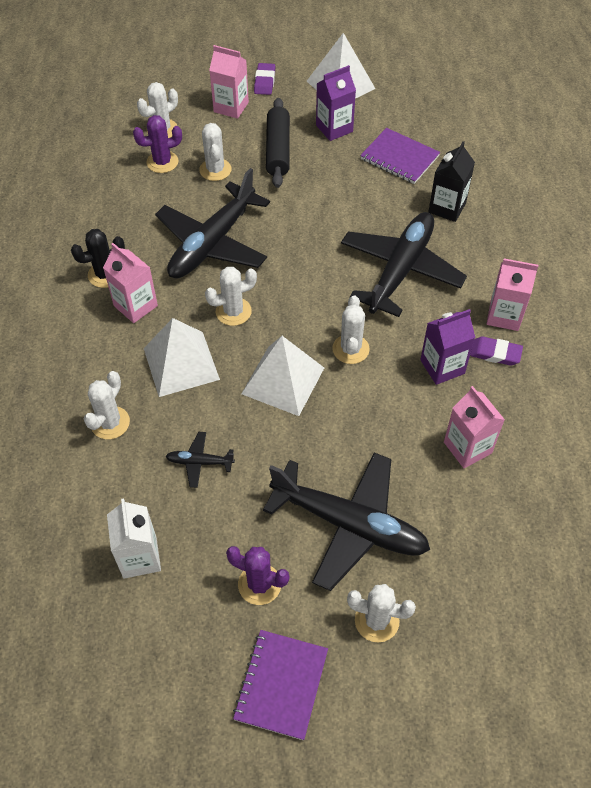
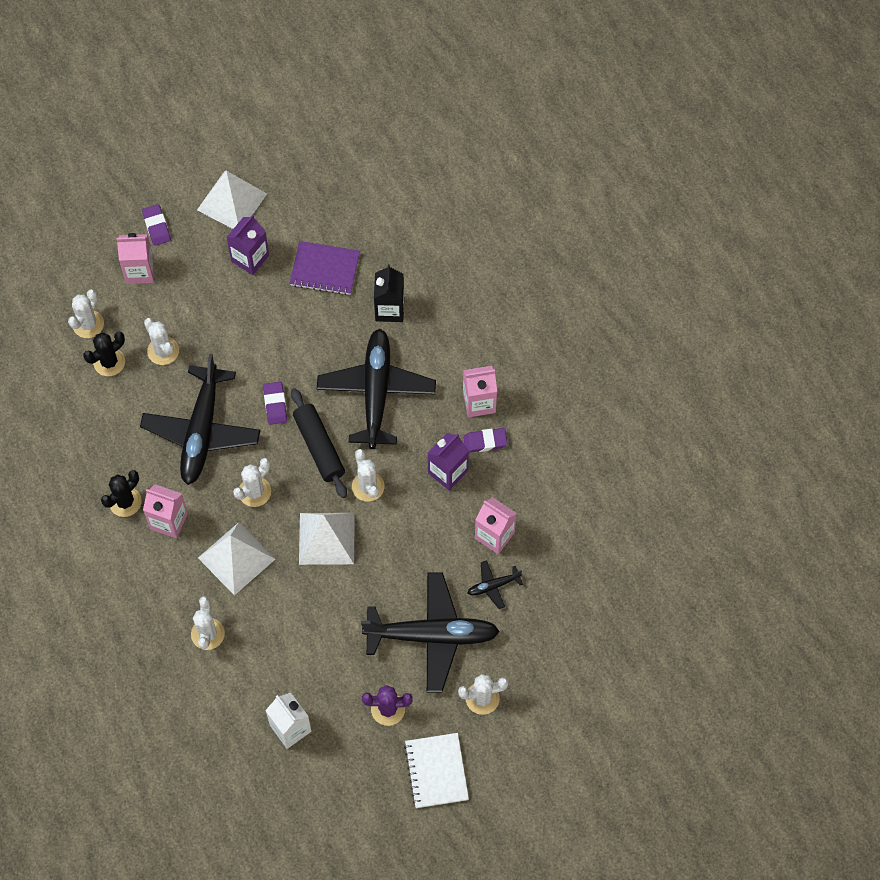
camera: 25 degrees left, 10 degrees up
purple cactus [133,115,182,173] -> black cactus [83,332,125,376]
black plane [166,432,235,488] -> black plane moved to [468,560,523,609]
purple notebook [233,630,328,740] -> white notebook [404,733,469,808]
black rolling pin [266,98,290,188] -> black rolling pin moved to [291,388,347,498]
none -> purple eraser [263,382,287,425]

